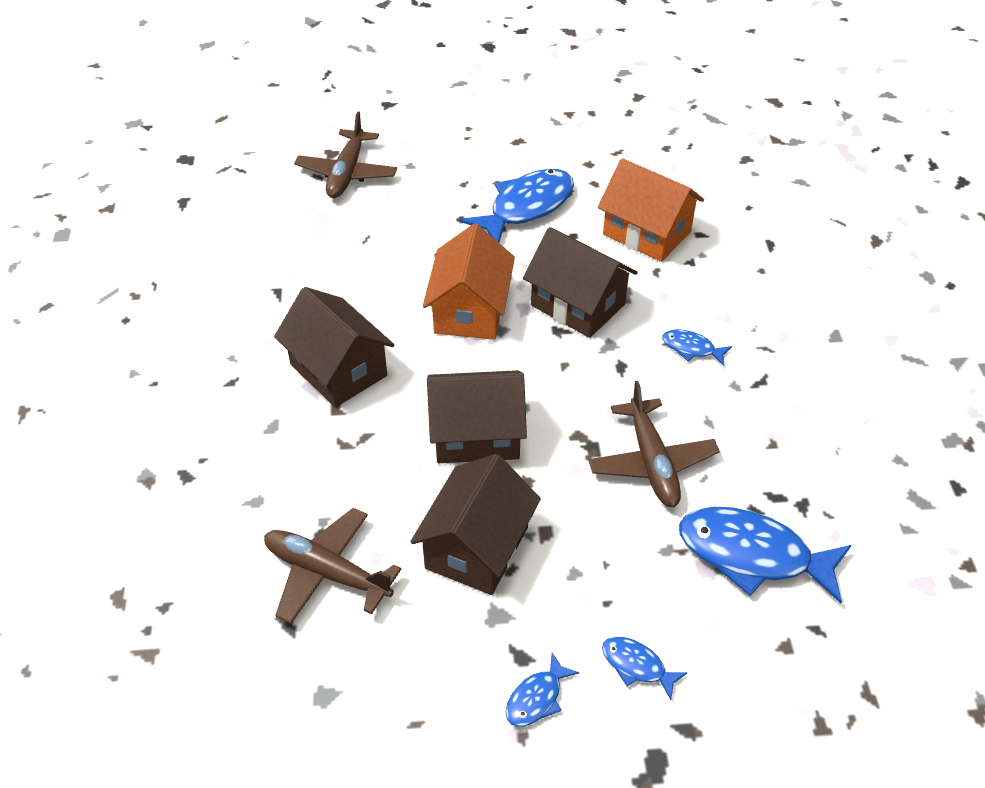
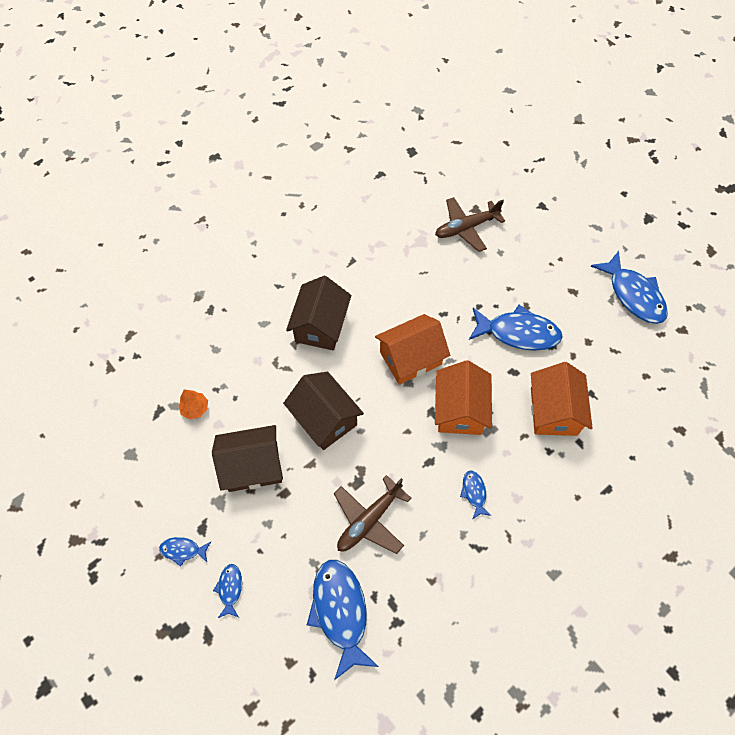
camera: 55 degrees right, 15 degrees up
brown plane [264,508,401,624] -> orange tree [178,390,208,420]
brown house [523,227,638,338] -> orange house [435,360,492,435]
none -> blue fish [591,251,668,324]

